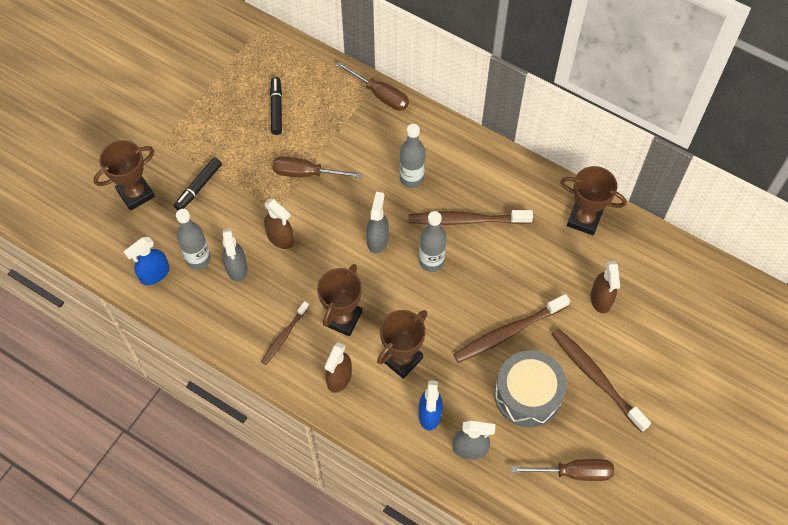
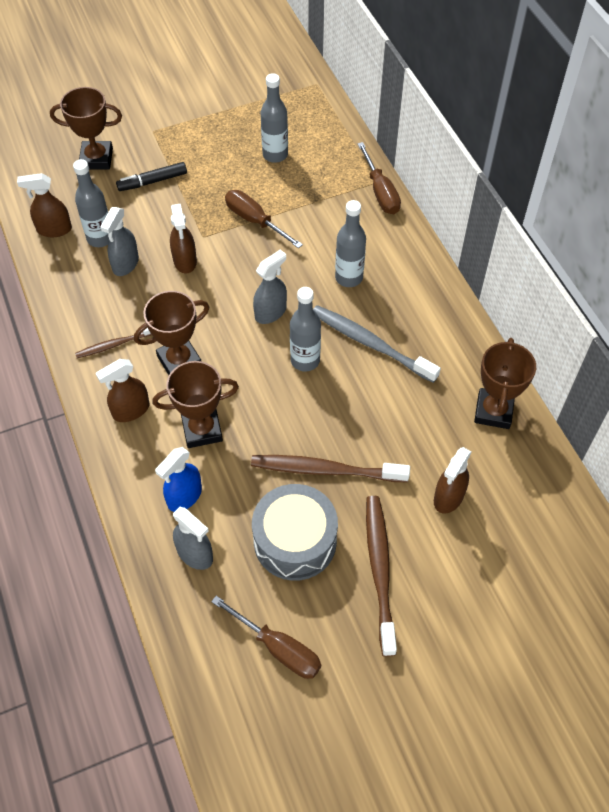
camera: 35 degrees right, 5 degrees down
blue spray bottle [124,237,169,285] -> brown spray bottle [17,173,72,237]
black marker [270,77,282,135] -> grey bottle [261,73,288,163]
brown toothbrush [408,210,533,225] -> grey toothbrush [313,305,441,383]
brown trophy [560,166,627,235] -> brown trophy turned 45 degrees clockwise [474,338,536,429]

